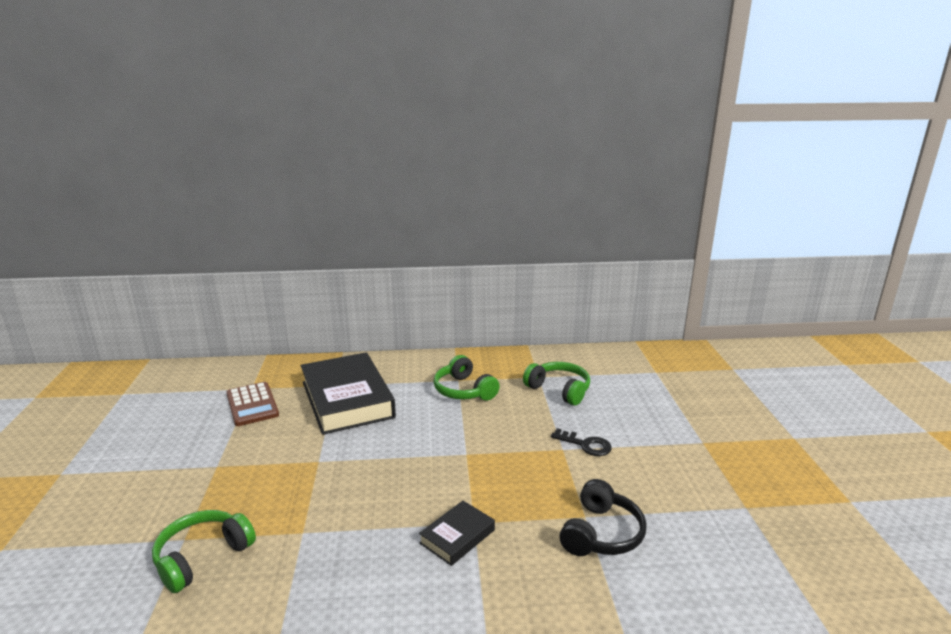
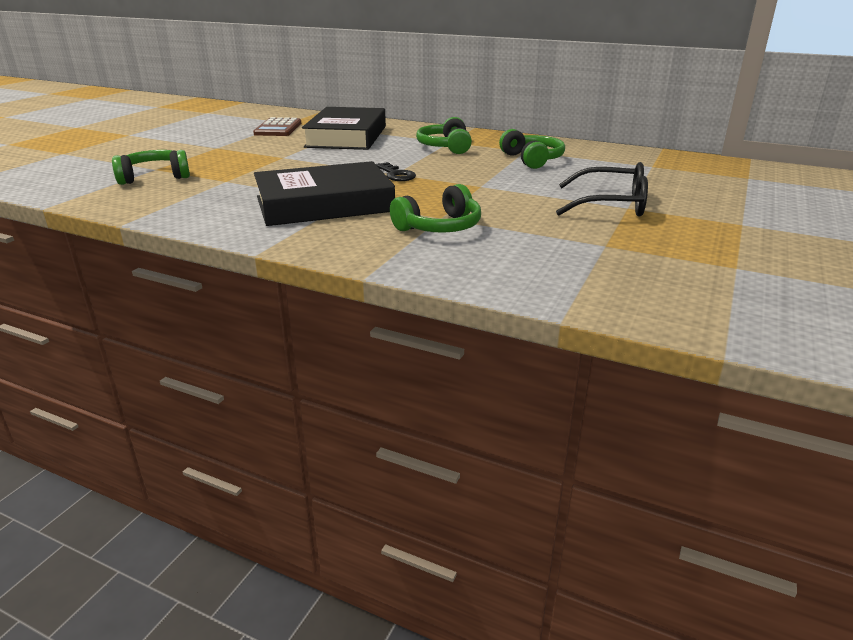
camera: 30 degrees right, 5 degrees up
black book [419,501,495,566] -> black book [254,161,395,226], size x2.17
black key [551,428,612,456] -> black key moved to [376,162,416,181]
black headphones [560,479,647,556] -> green headphones [390,184,481,233]
none -> black glasses [556,162,648,217]

